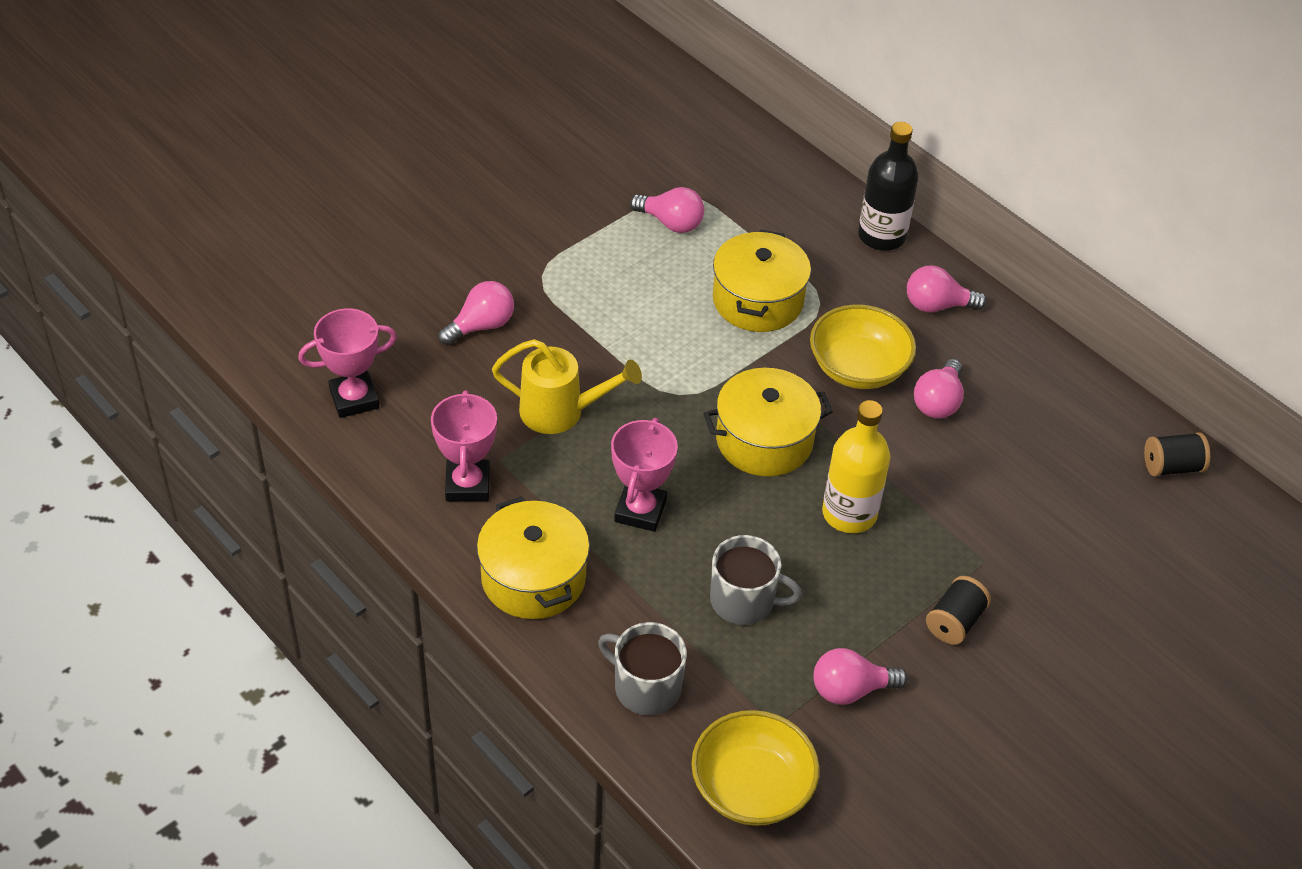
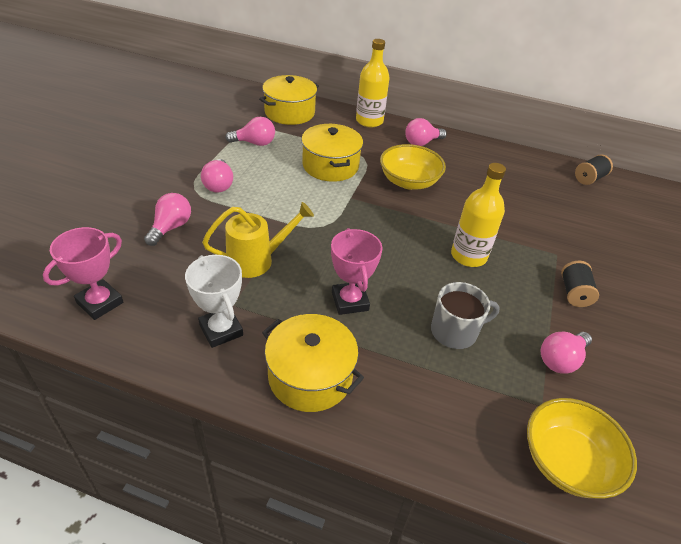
camera: 30 degrees left, 5 degrees down
pink trophy [431,390,497,501] -> white trophy [185,255,243,348]
grey mug [598,622,687,716] -> none
yellow pot [704,368,833,477] -> yellow pot moved to [259,75,319,125]
black bottle [858,122,919,251] -> yellow bottle [356,39,390,127]
pink light bulb [914,359,964,419] -> pink light bulb moved to [201,159,233,193]

